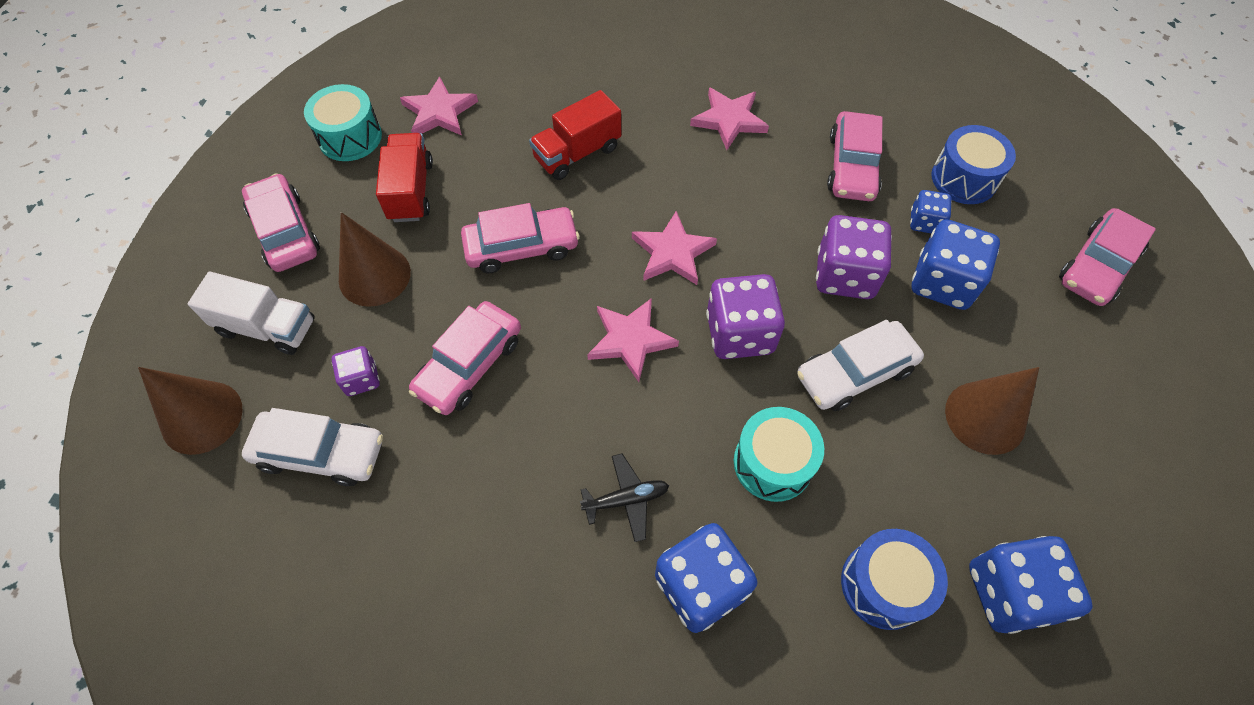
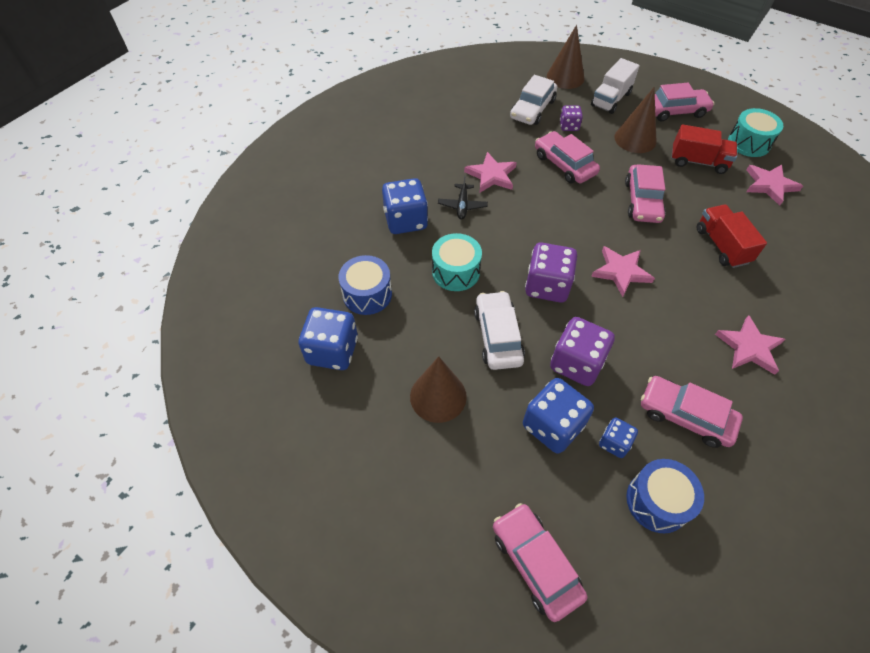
camera: 110 degrees right, 5 degrees down
pink star [587,298,679,382] -> pink star moved to [464,152,517,192]

